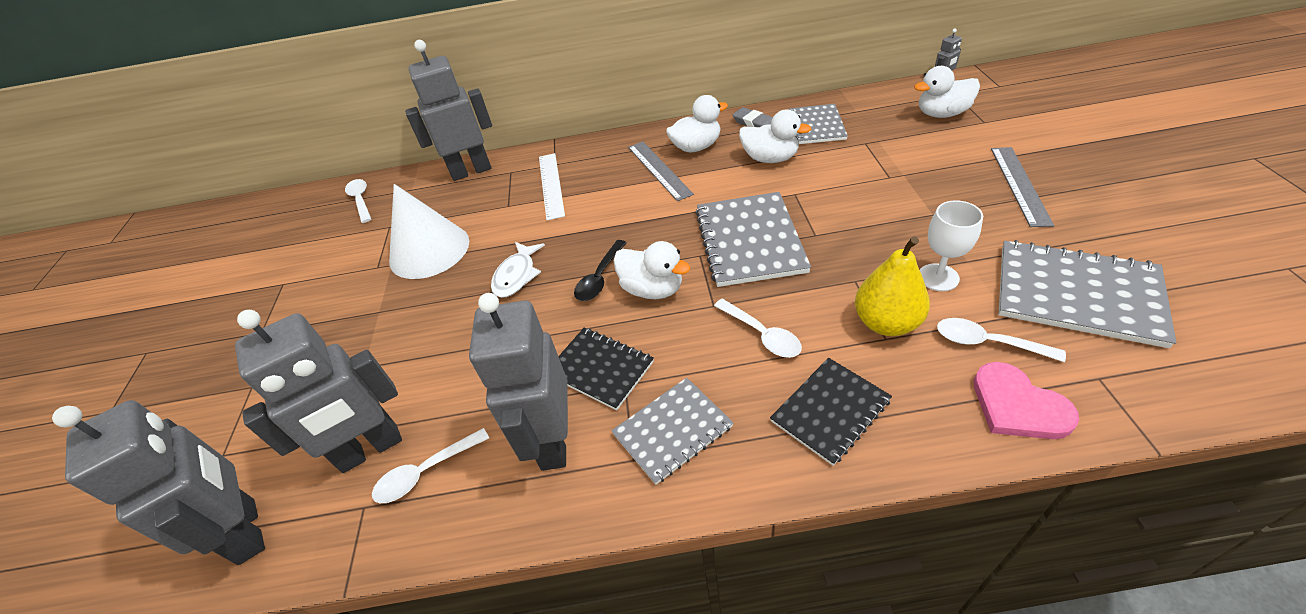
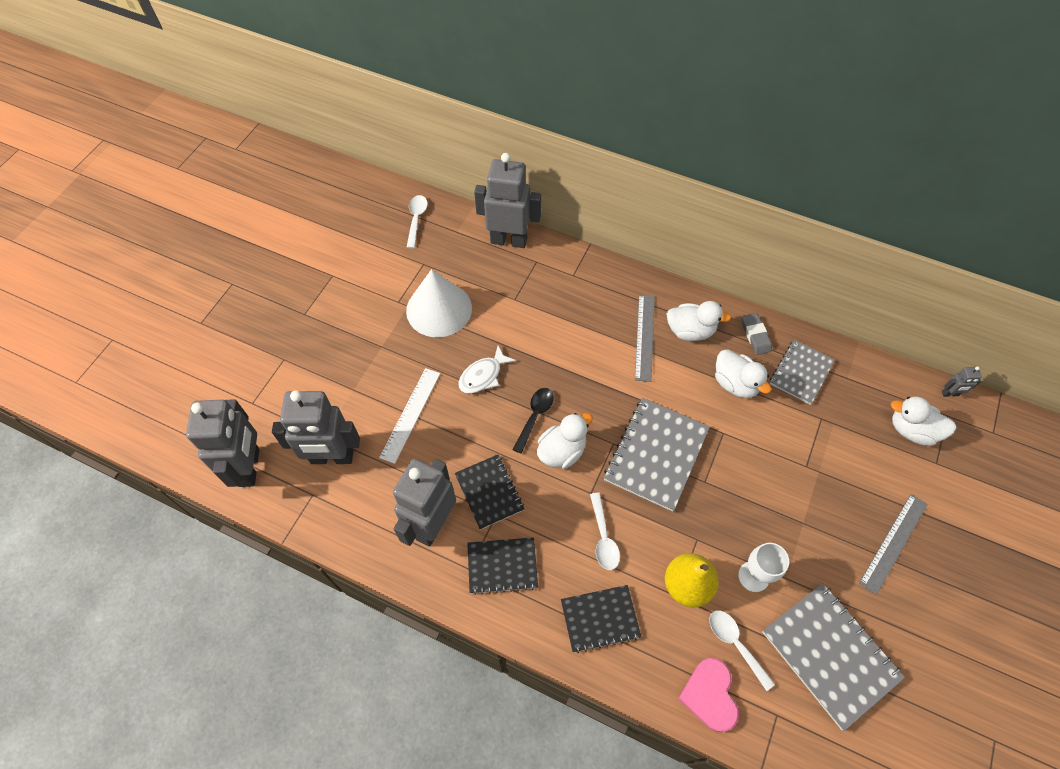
camera: 25 degrees right, 15 degrees up
white spoon [372,428,489,503] -> none
white ruler [539,153,565,220] -> white ruler moved to [379,368,440,464]
black spoon [574,240,627,301] -> black spoon turned 150 degrees clockwise [513,388,554,454]
grey notebook [611,378,733,485] -> black notebook [467,537,538,595]
white duck [613,241,691,299] -> white duck turned 105 degrees counterclockwise [537,413,593,469]

